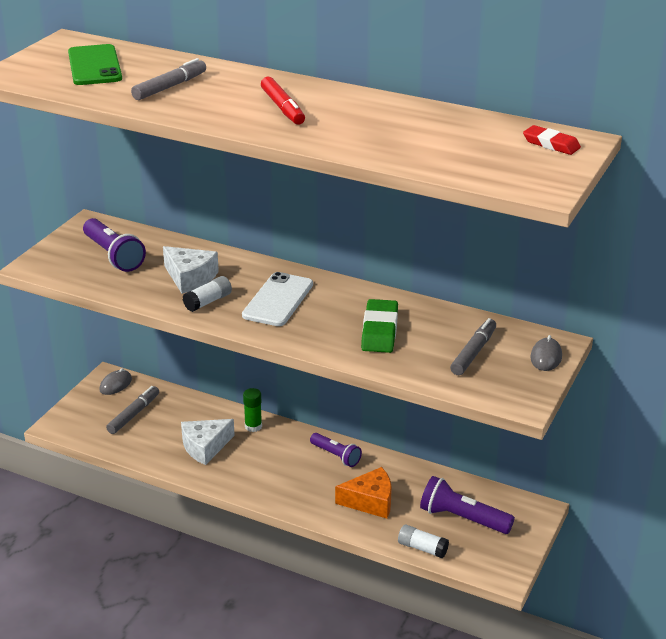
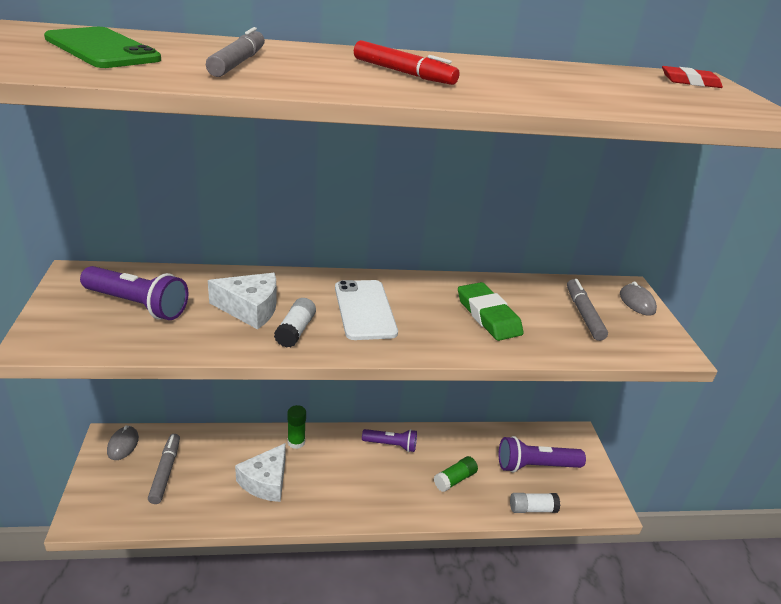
camera: 35 degrees left, 0 degrees up
orange cheese [335,467,392,519] -> green glue stick [434,456,478,492]

